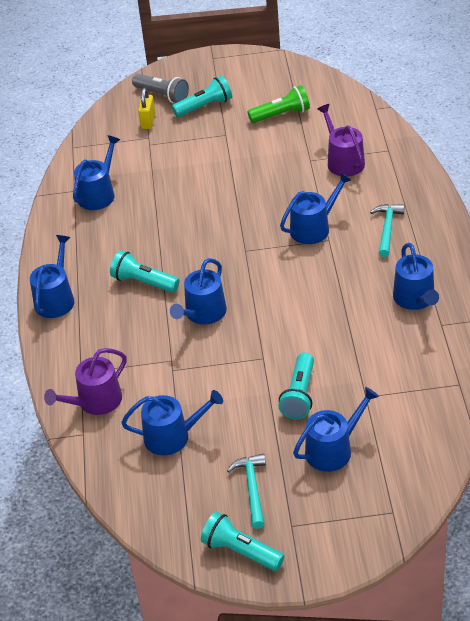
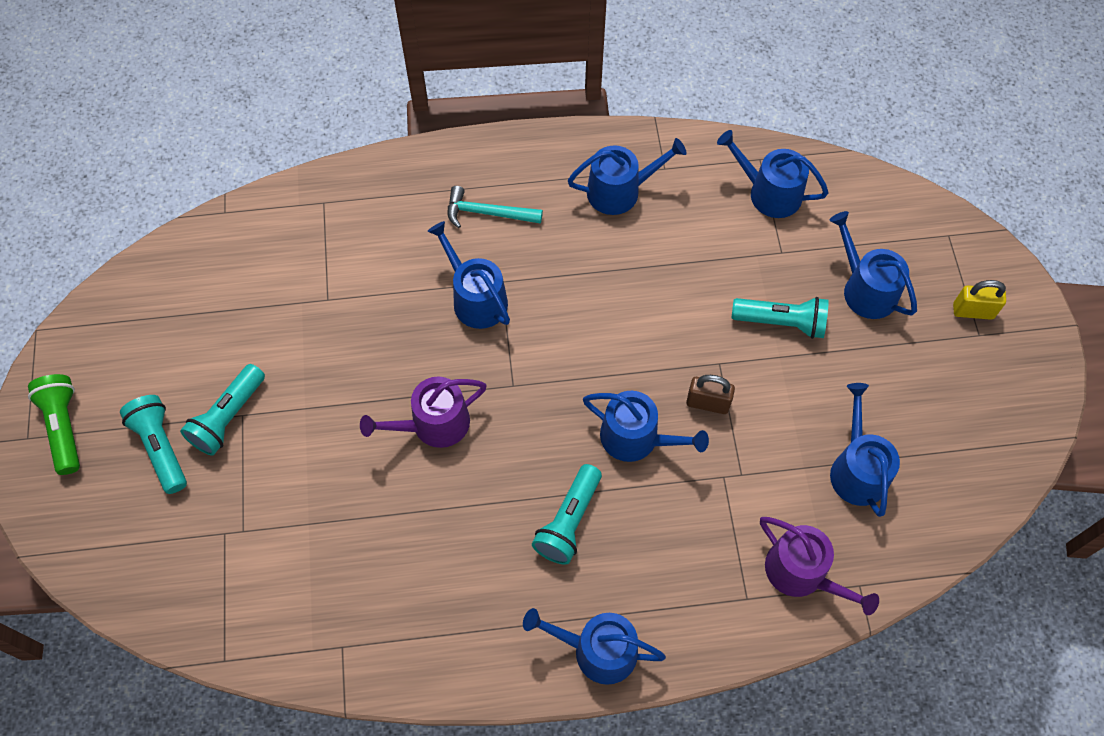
camera: 95 degrees left, 20 degrees up
blue watering can [73,135,120,210] -> blue watering can moved to [717,130,829,218]
grey flashlight [132,74,189,103] -> none
yellow padlock [138,88,155,129] -> yellow padlock moved to [953,280,1006,320]
turquoise flashlight [201,512,284,571] -> turquoise flashlight moved to [180,364,265,456]
turquoise hammer [227,454,266,529] -> none
green flashlight [247,85,310,123] -> green flashlight moved to [28,374,80,475]
purple watering can [317,104,365,177] -> purple watering can moved to [360,377,487,448]
none -> brown padlock [686,375,735,414]

